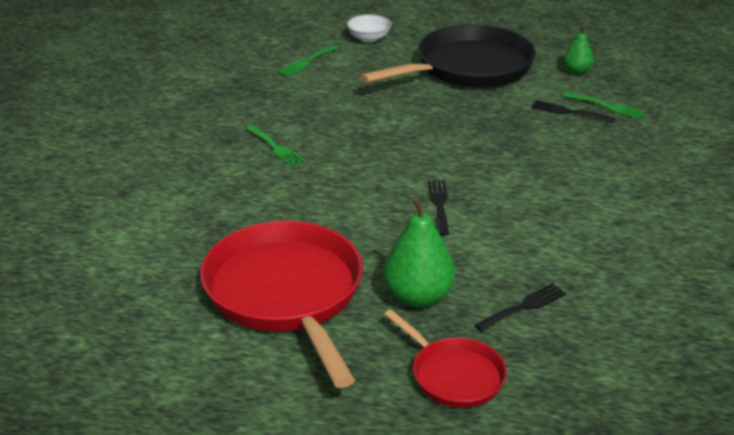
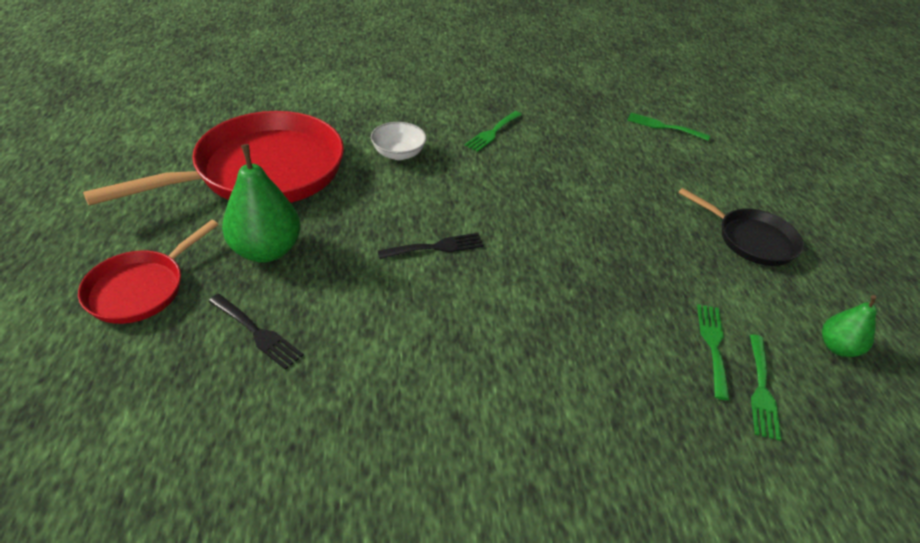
camera: 70 degrees right, 10 degrees up
white bowl [347,14,392,43] -> white bowl moved to [371,122,427,160]
black pan [361,24,536,88] -> black pan [678,188,804,266], size x0.52
black fork [531,100,616,123] -> green fork [697,304,730,400]

